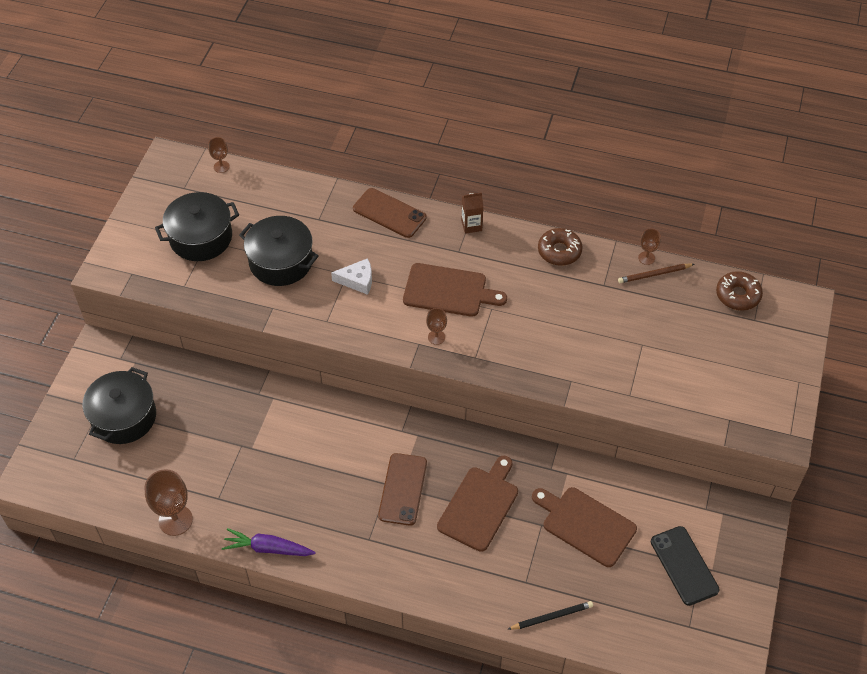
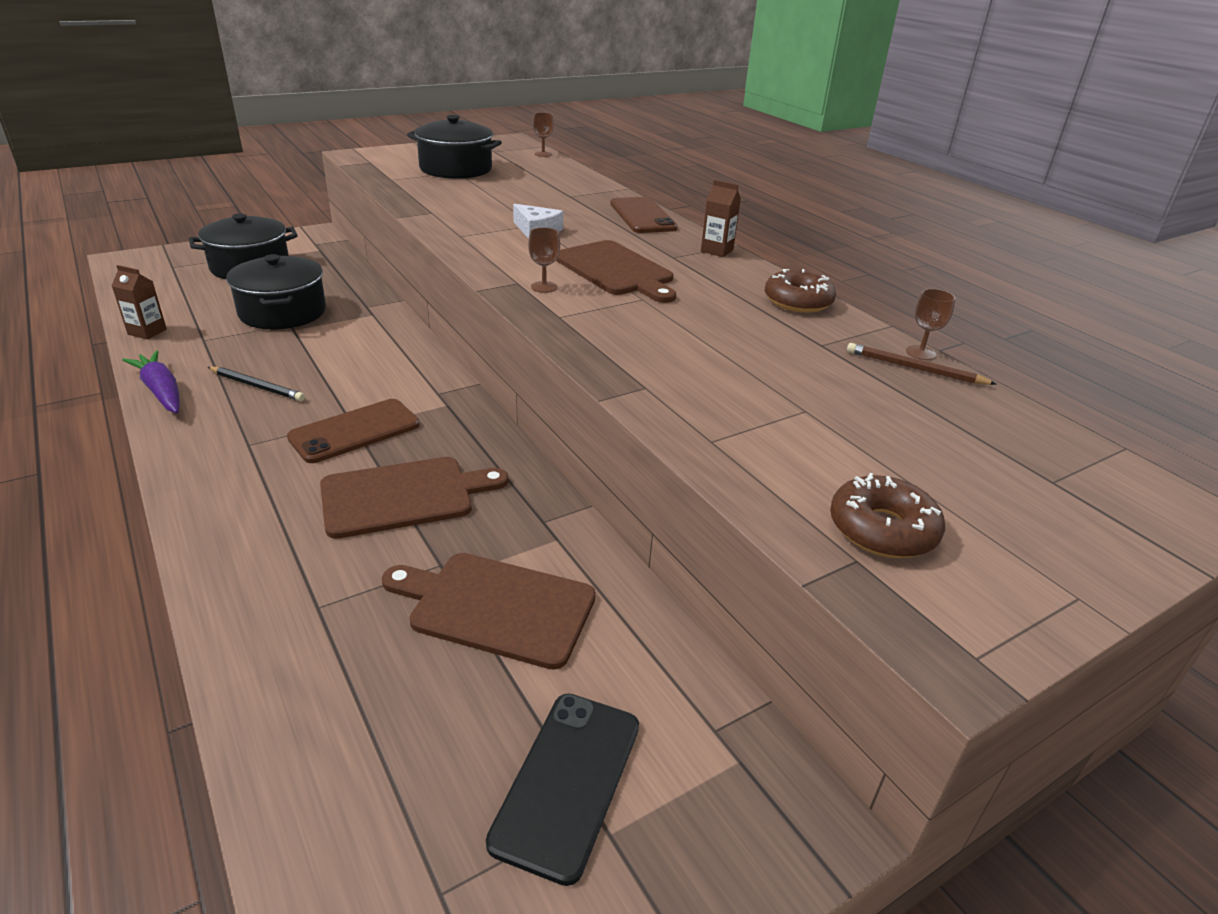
camera: 40 degrees right, 20 degrees down
brown goblet [145,469,193,536] -> brown carton [112,265,167,339]
black pot [239,216,319,286] -> black pot moved to [226,254,326,329]
black pencil [507,601,593,630] -> black pencil moved to [208,367,305,401]
brown cutting board [532,487,637,567] -> brown cutting board turned 60 degrees counterclockwise [382,553,596,670]
brown donut [716,271,763,311] -> brown donut moved to [830,473,945,558]

